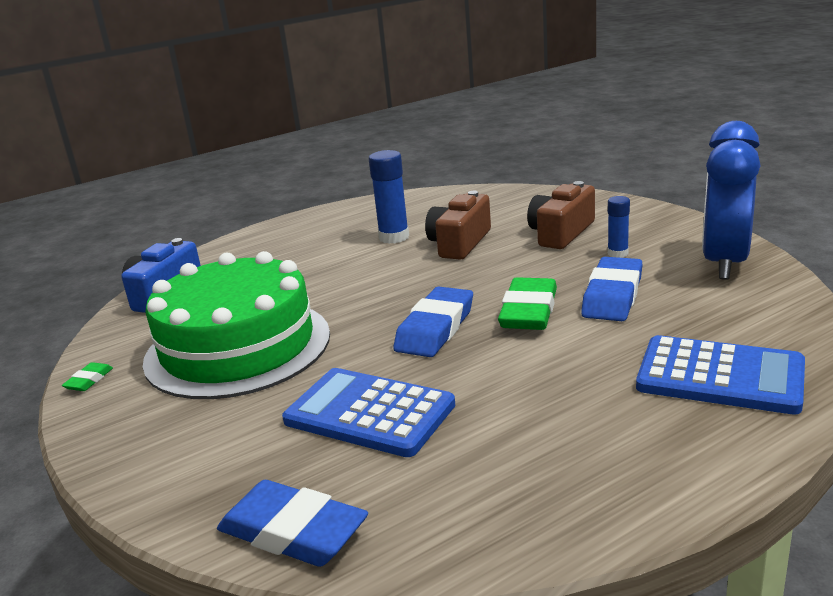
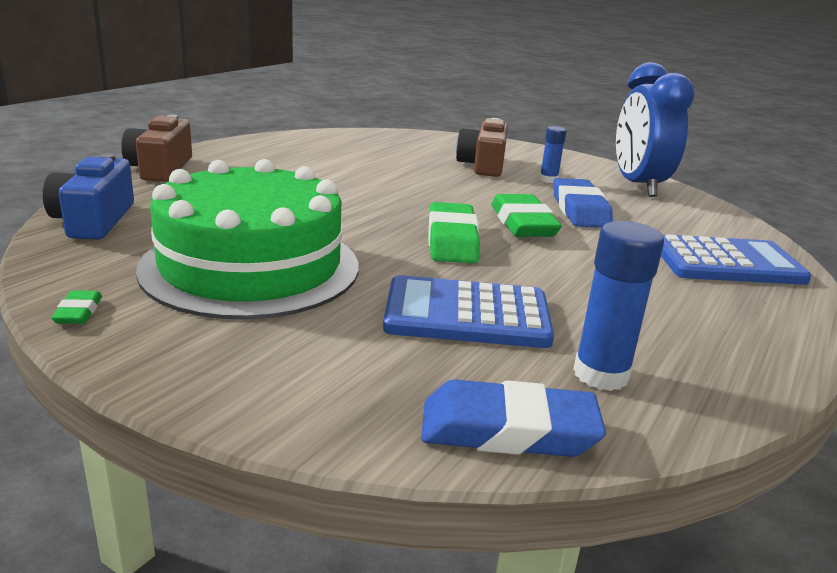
camera: 30 degrees left, 0 degrees up
blue glue stick [369,150,409,244] -> blue glue stick moved to [573,221,664,391]
blue eraser [393,286,473,357] -> green eraser [428,202,480,263]
brown camera [425,191,491,260] -> brown camera moved to [121,115,192,182]

